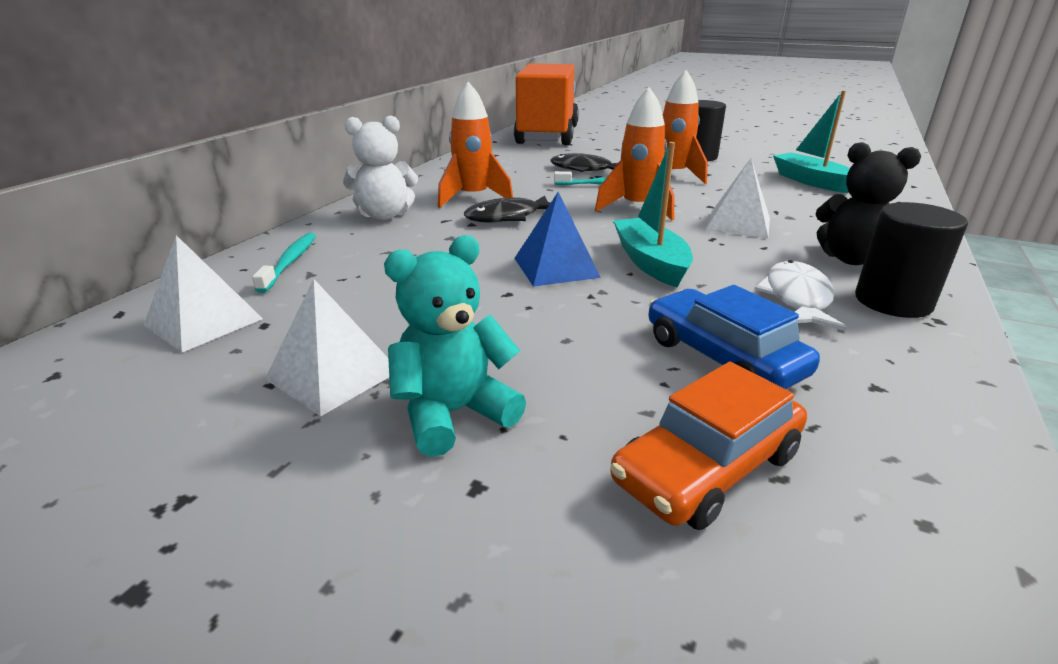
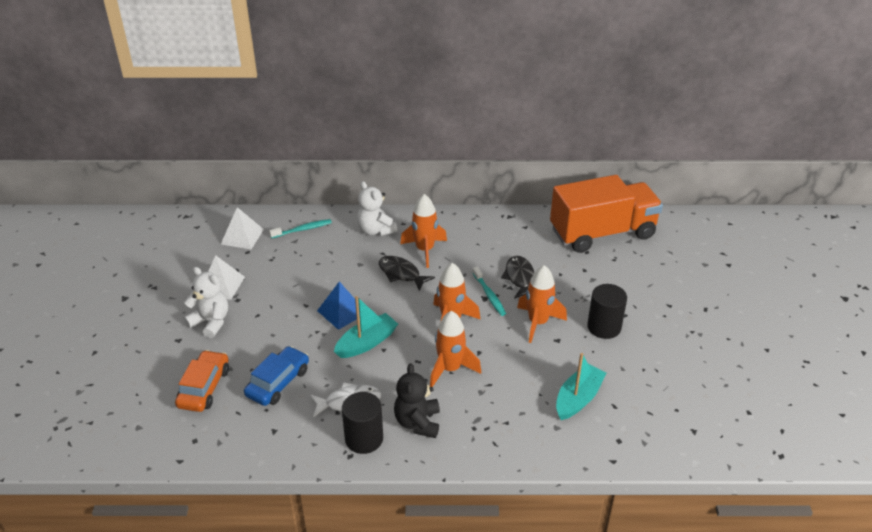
camera: 65 degrees right, 10 degrees up
turquoise teddy bear [384,235,526,457] -> white teddy bear [183,267,228,338]
orange car [610,362,807,530] -> orange car turned 75 degrees clockwise [175,350,229,412]
white pyramid [706,158,770,238] -> orange rocket [430,311,481,387]

